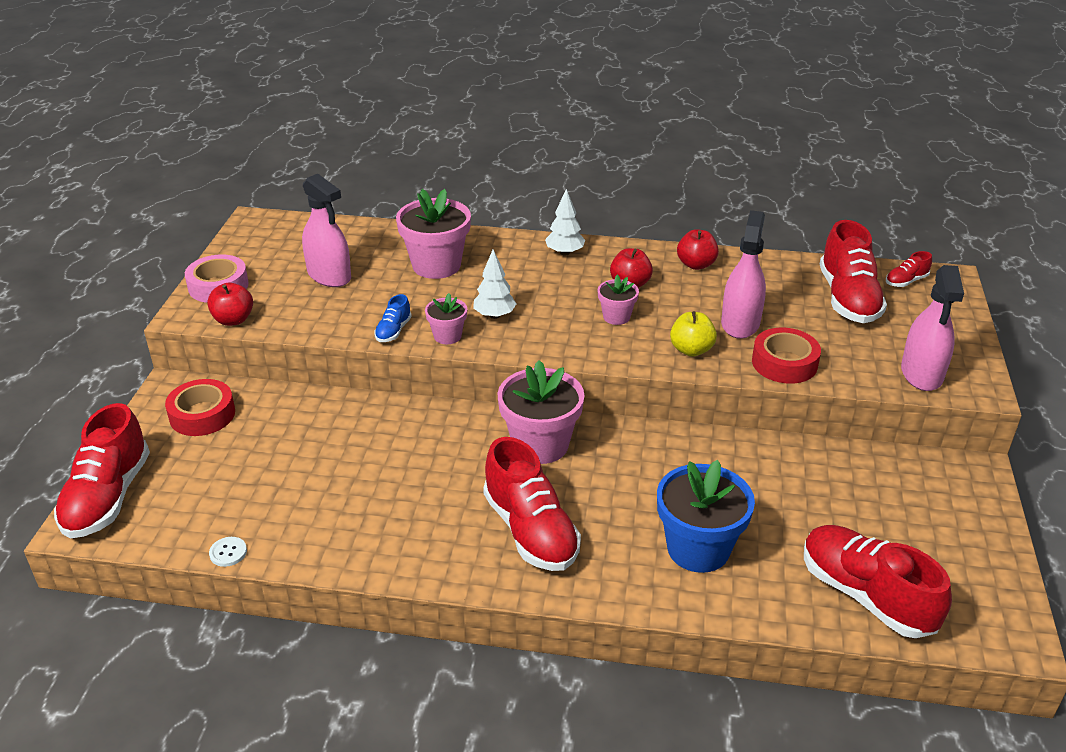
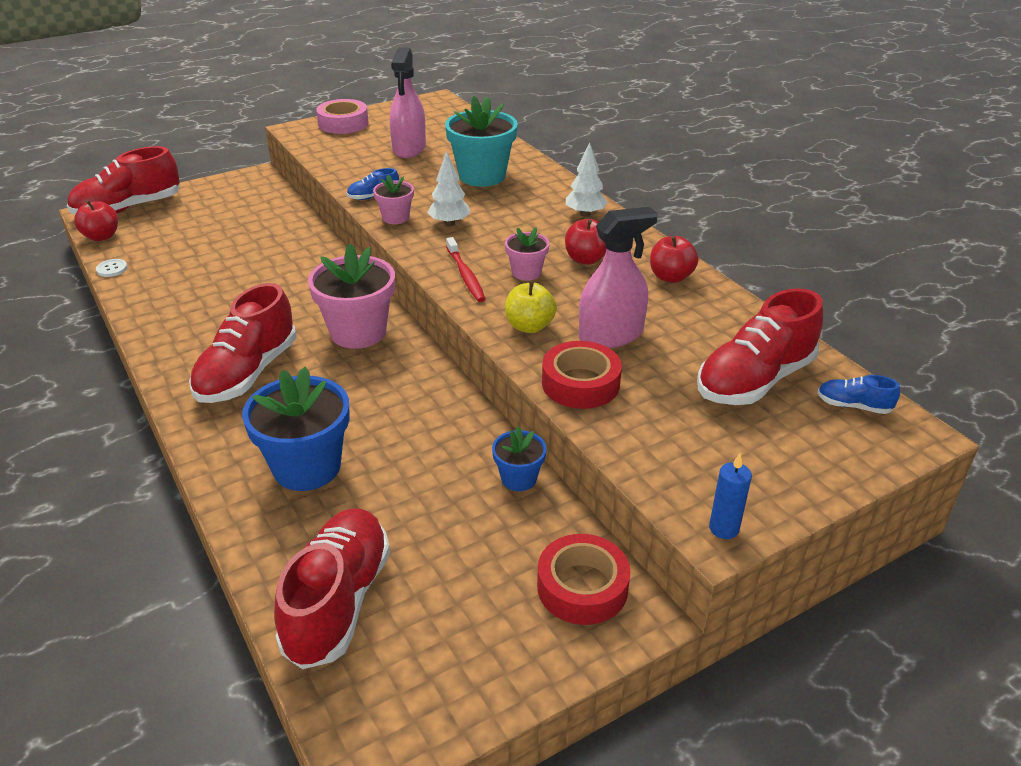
camera: 50 degrees right, 0 degrees up
red tape [165,379,235,436] -> red tape moved to [537,534,630,625]
red apple [207,283,253,326] -> red apple moved to [74,201,118,241]
pink flower pot [396,189,471,279] -> turquoise flower pot [445,96,518,187]
red shoe [886,251,932,287] -> blue shoe [817,375,900,414]
pink spray bottle [901,265,964,391] -> none
none -> red toothbrush [446,237,485,302]
none -> blue flower pot [492,426,547,491]
none -> blue candle [709,453,752,539]

